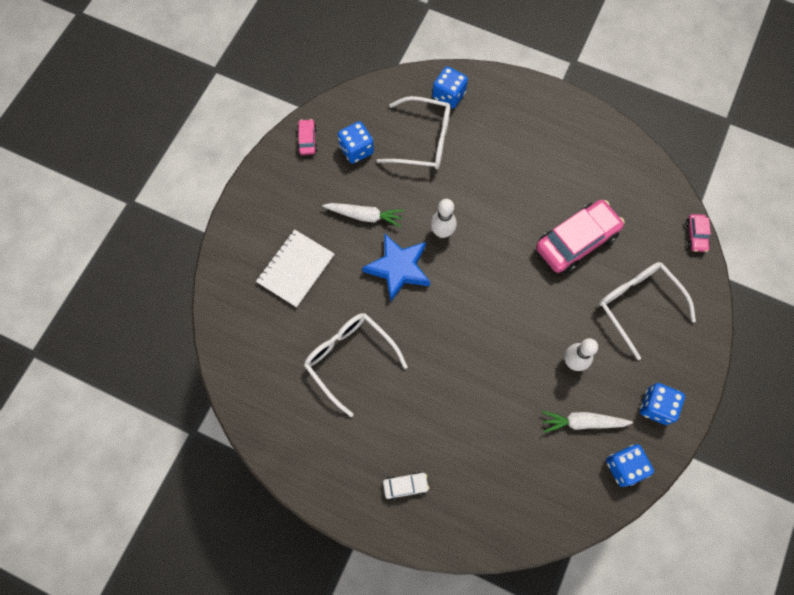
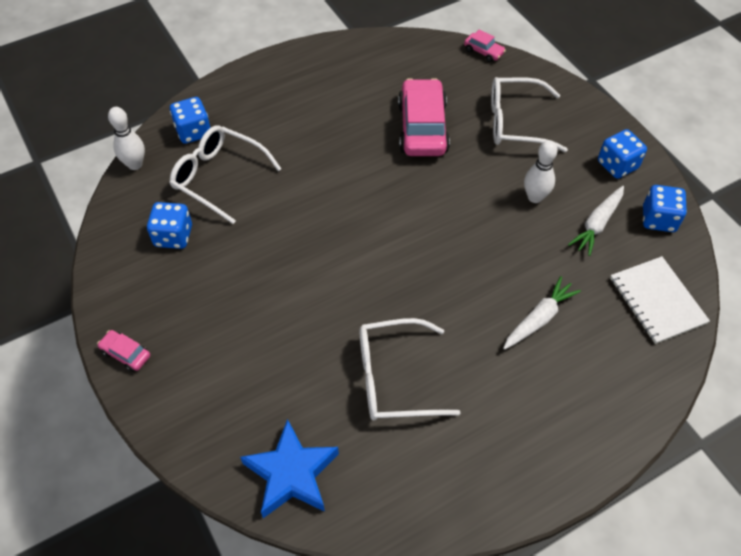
camera: 55 degrees left, 15 degrees down
white notebook [256,229,334,307] -> white notebook moved to [610,256,710,344]
pink car [297,119,317,155] -> pink car moved to [97,330,150,372]
white carrot [322,203,404,228] -> white carrot moved to [503,276,581,350]
blue star [362,234,430,302] -> blue star moved to [240,419,339,518]
white glasses [377,96,451,169] -> white glasses turned 105 degrees counterclockwise [170,125,281,224]
white car [383,472,429,500] -> none
white bowling pin [431,199,457,238] -> white bowling pin moved to [108,107,145,170]

